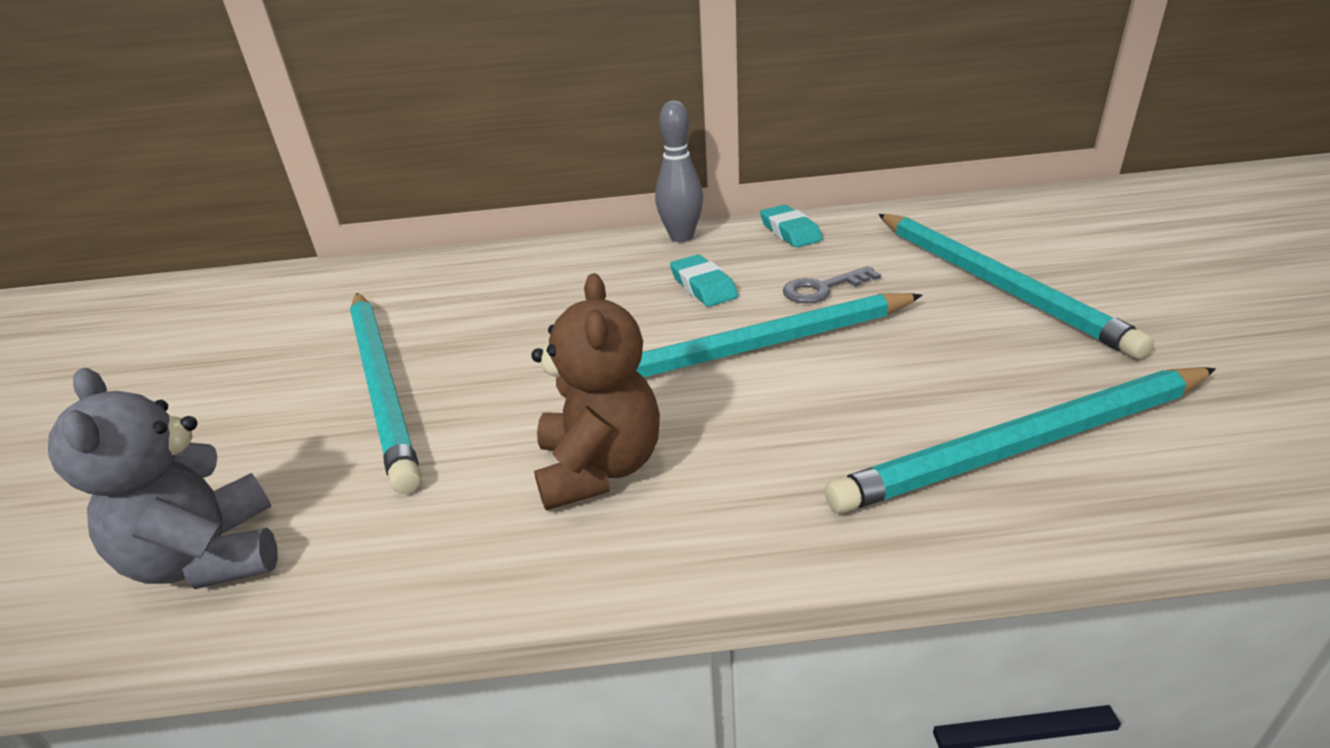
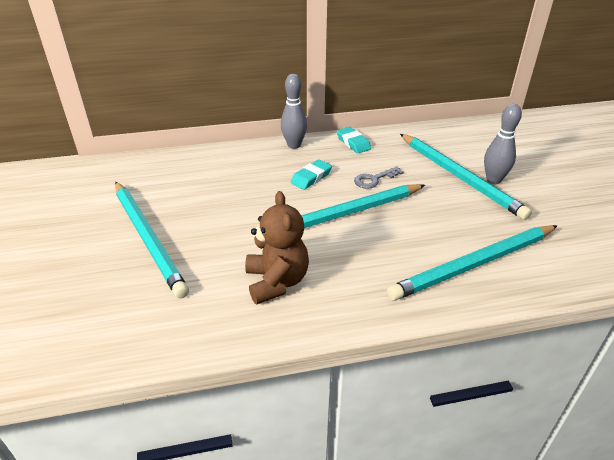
camera: 10 degrees left, 5 degrees up
grey teddy bear [48,368,278,589] -> none
turquoise eraser [670,254,738,307] -> turquoise eraser turned 75 degrees clockwise [291,159,332,190]
none -> grey bowling pin [484,104,522,184]

